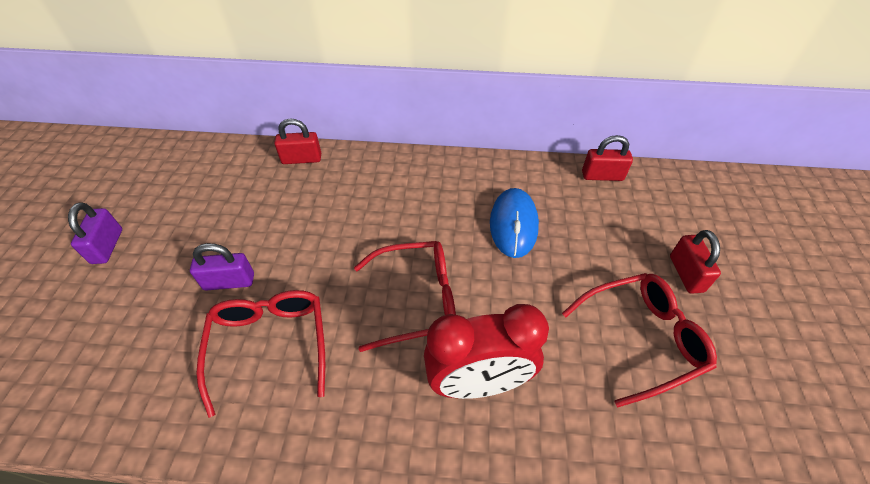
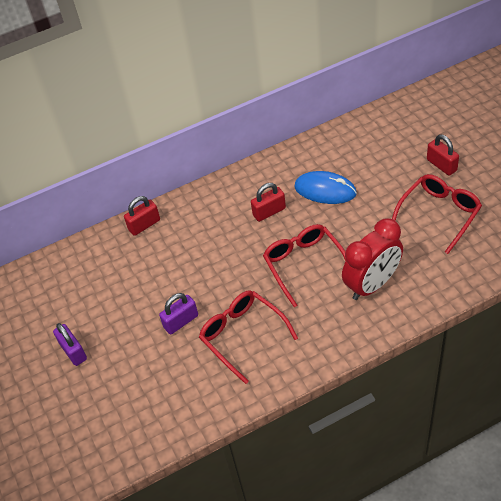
camera: 25 degrees left, 0 degrees up
red glasses [354,241,456,352] -> red glasses turned 75 degrees counterclockwise [263,224,346,308]
blue mouse [490,188,539,258] -> blue mouse turned 45 degrees counterclockwise [294,171,357,204]
red padlock [582,135,633,181] -> red padlock moved to [251,183,286,222]

